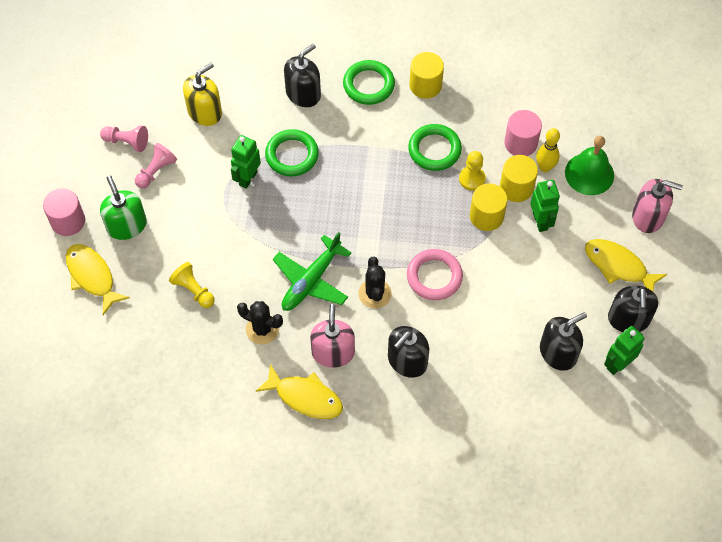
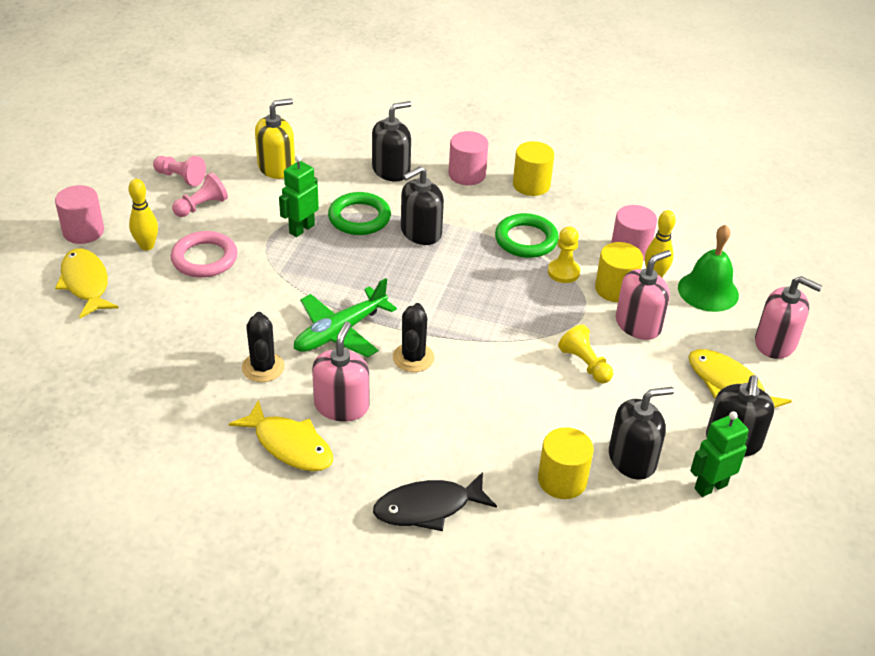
camera: 10 degrees right, 20 degrees down
green soap dispenser [100,176,147,240] -> yellow bowling pin [128,179,158,251]
yellow pawn [169,262,215,308] -> yellow pawn moved to [558,324,613,383]
black cactus [237,301,283,344] -> black cactus turned 45 degrees clockwise [242,312,285,382]
green ring [343,60,395,105] -> pink cylinder [449,131,488,185]
black soap dispenser [388,326,429,378] -> black soap dispenser moved to [401,166,444,245]
pink ring [407,249,463,300] -> pink ring moved to [171,231,238,278]
yellow cylinder [470,183,508,231] -> yellow cylinder moved to [538,427,594,499]
green robot [530,180,560,232] -> pink soap dispenser [616,250,671,340]
none -> black fish [373,472,497,531]

